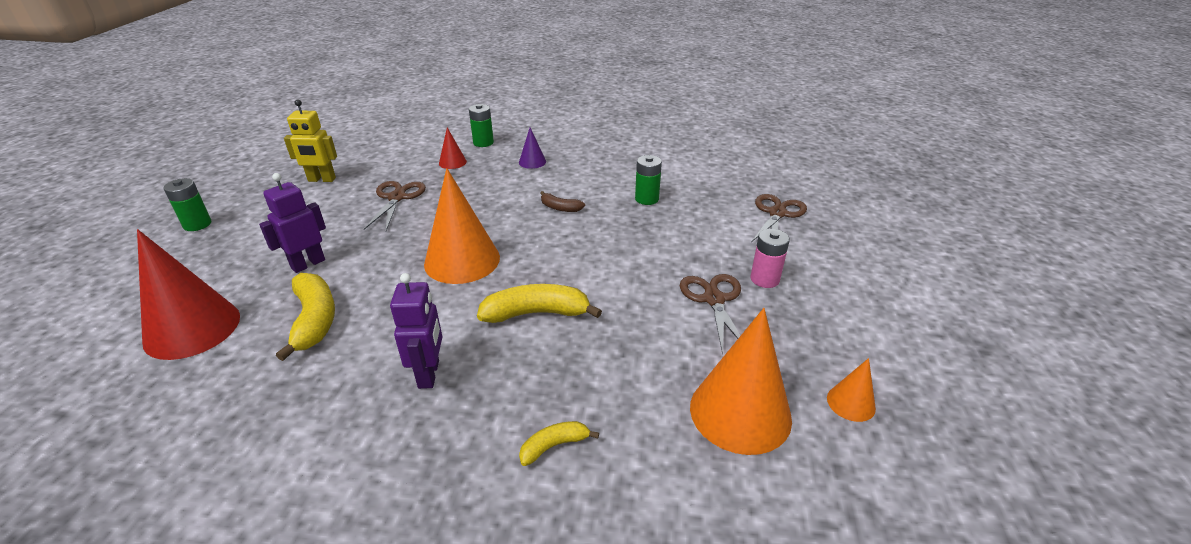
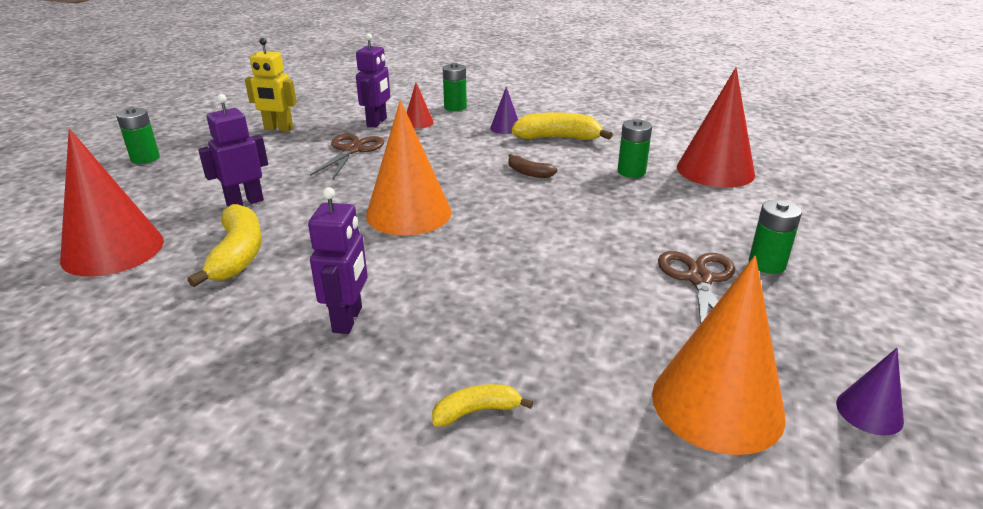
camera: 10 degrees right, 5 degrees down
yellow banana [477,284,602,323] -> yellow banana moved to [512,112,613,140]
pink battery [750,229,790,288] -> green battery [749,200,802,274]
brown scissors [751,194,807,242] -> none
orange cone [827,358,876,422] -> purple cone [836,348,904,436]
none -> purple robot [356,33,390,128]
none -> red cone [677,67,755,188]

